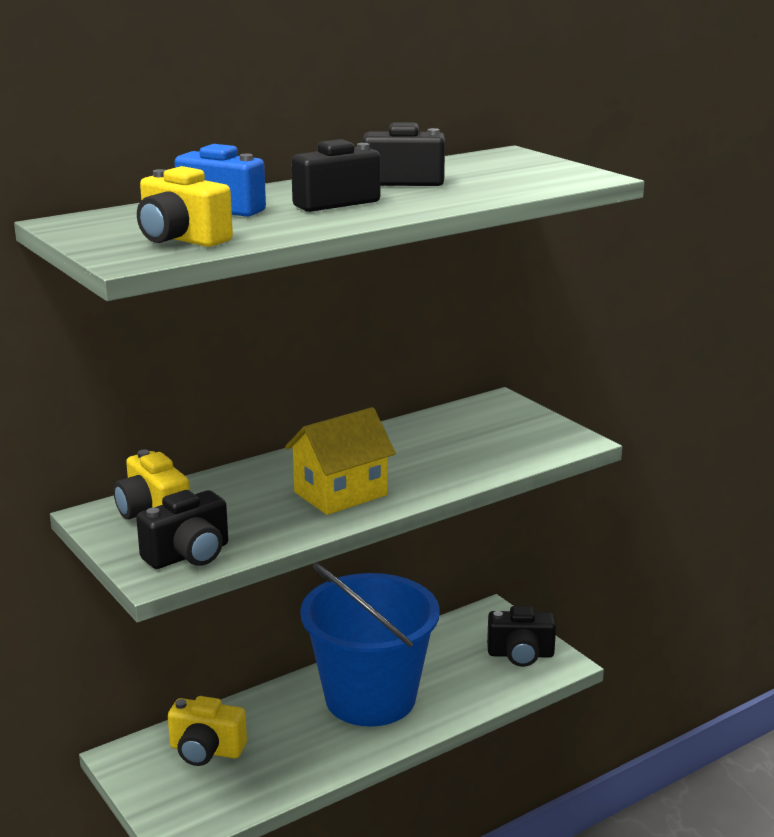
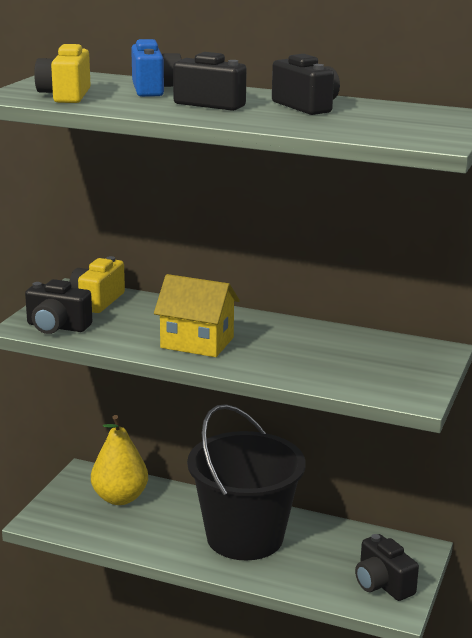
camera: 55 degrees right, 0 degrees up
yellow camera [168,696,247,766] -> yellow pear [91,415,148,505]
blue bucket [300,563,440,727] -> black bucket [187,404,306,560]

